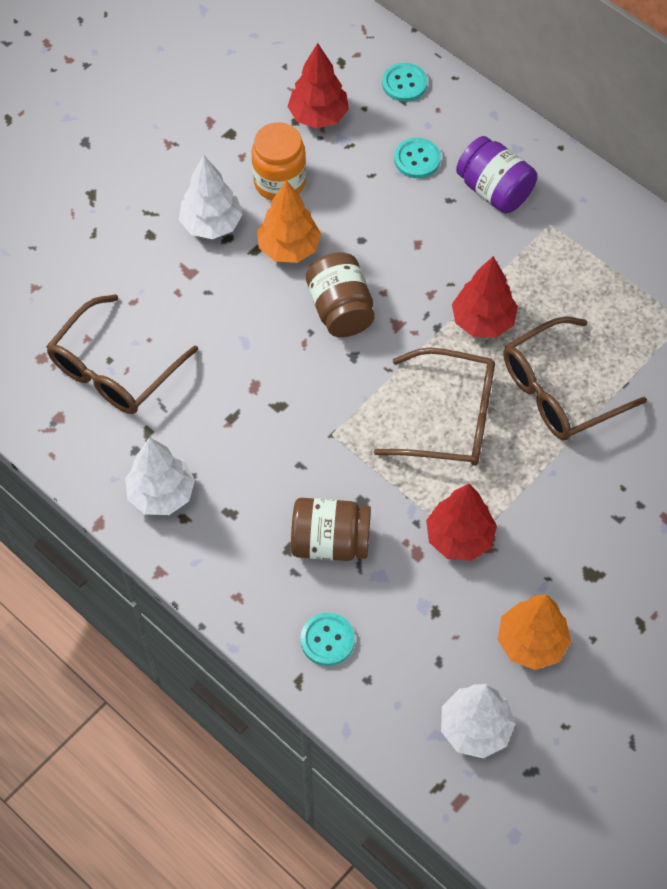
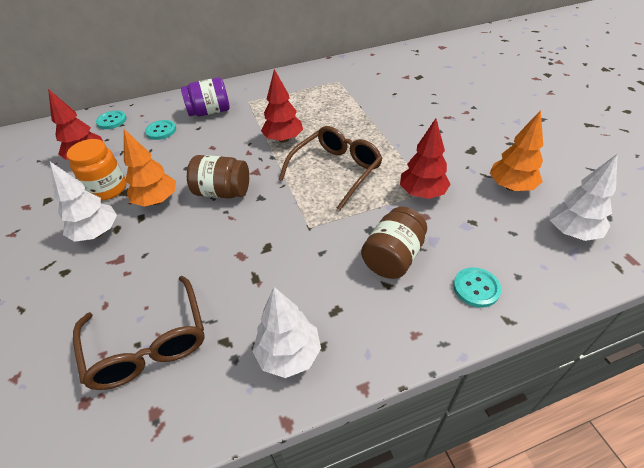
camera: 60 degrees left, 15 degrees down
brown glasses [503,316,647,440] -> none

